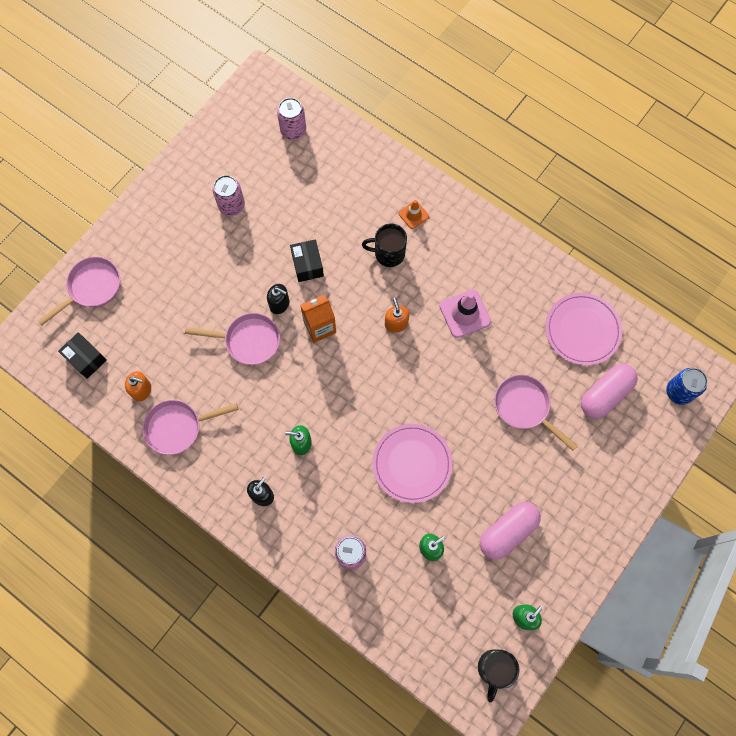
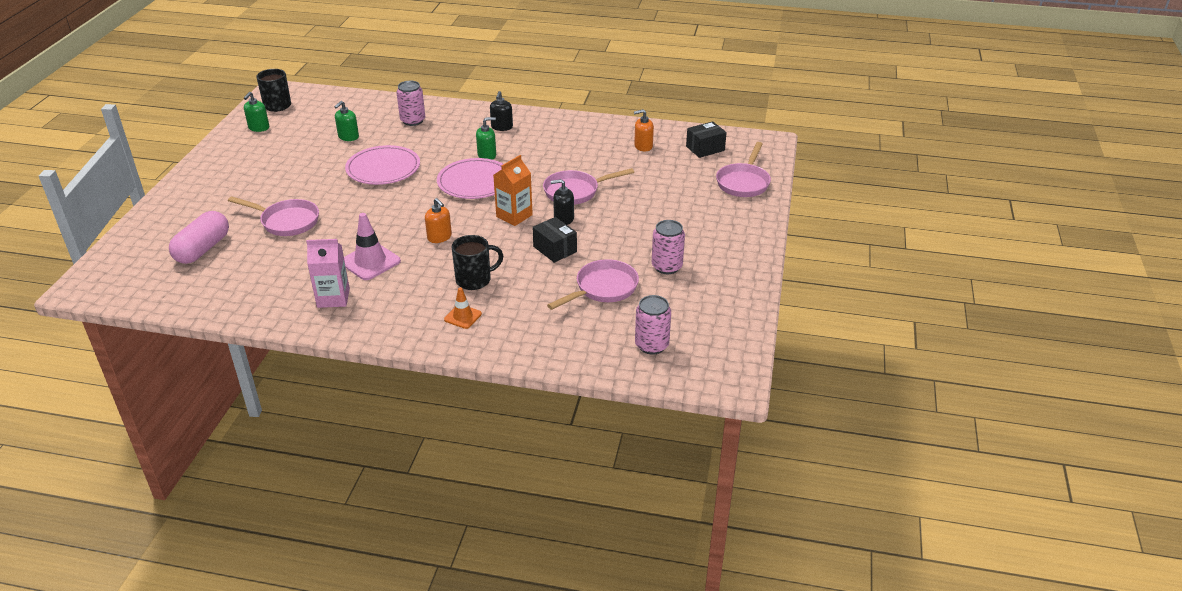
camera: 155 degrees right, 35 degrees down
black box [58,332,107,379] -> black box turned 45 degrees counterclockwise [686,121,727,158]
pink pan [142,400,238,455] -> pink pan moved to [547,259,639,310]
pink capsule [480,502,541,560] -> none
pink plate [545,293,622,365] -> pink plate moved to [437,158,503,199]
blue can [666,368,708,405] -> none
none -> pink carton [306,239,350,308]

